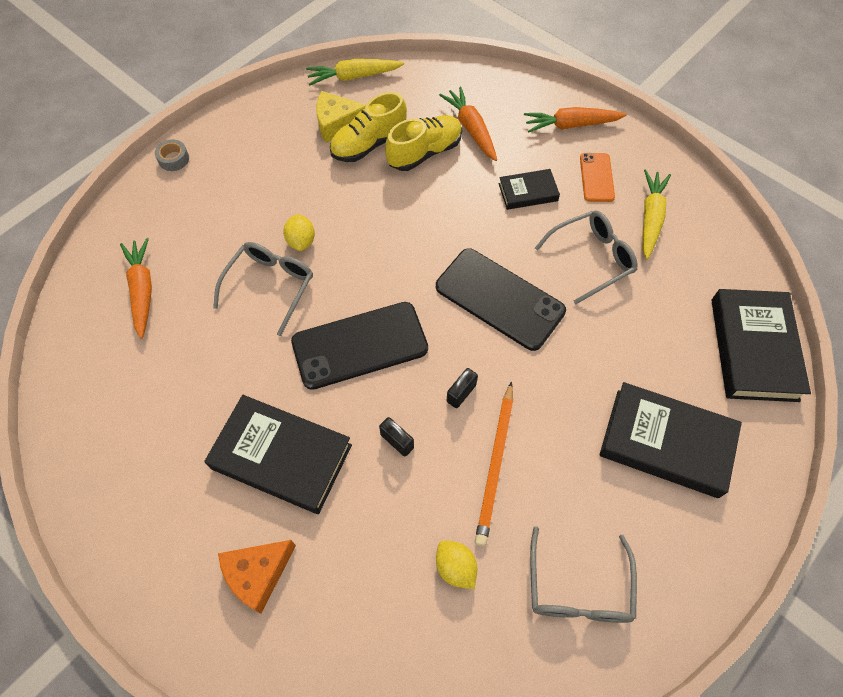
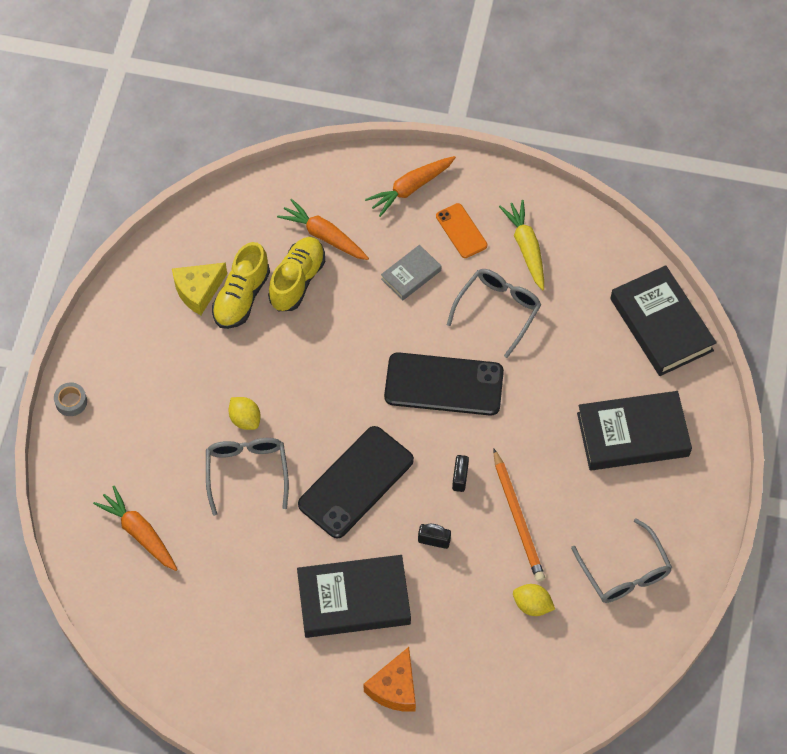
camera: 30 degrees left, 0 degrees up
yellow carrot [306,59,404,85] -> none
black book [498,169,560,210] -> grey book [381,245,441,301]

